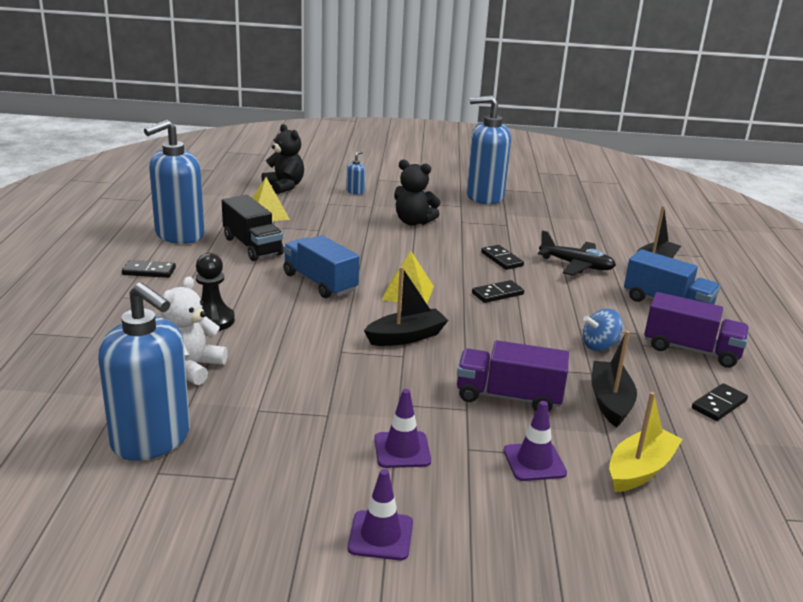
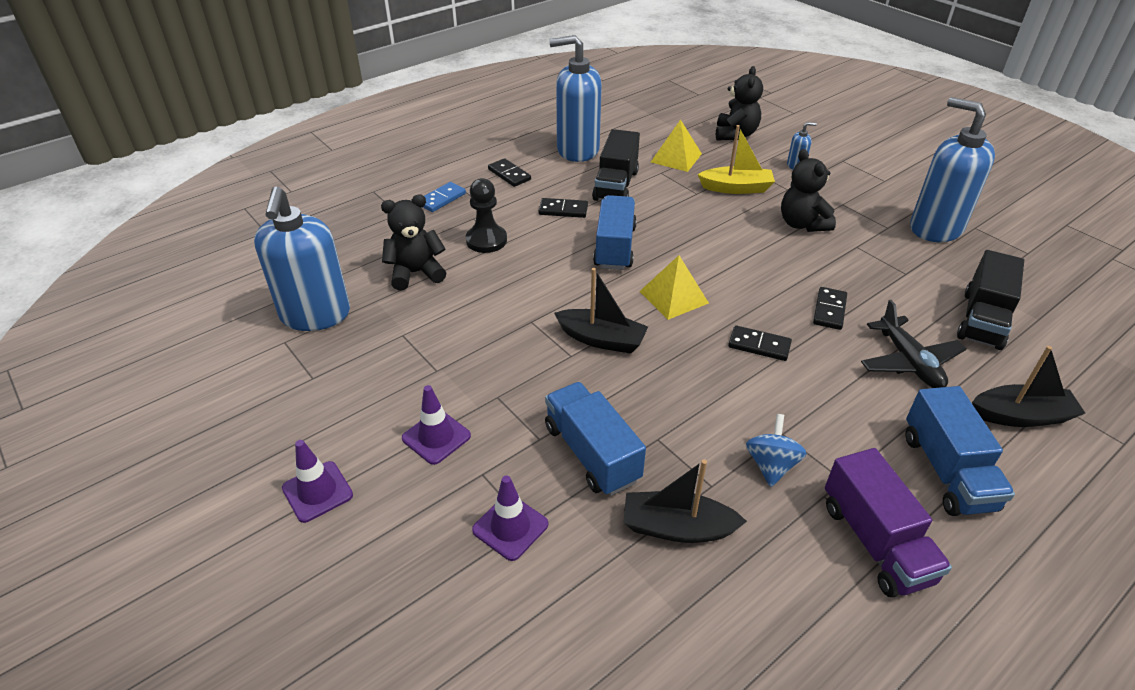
camera: 50 degrees right, 15 degrees up
white teddy bear [161,276,228,385] -> black teddy bear [381,194,446,290]
purple truck [457,340,569,411] -> blue truck [545,382,646,496]
blue spinning top [583,309,623,351] -> blue spinning top turned 75 degrees clockwise [746,414,807,487]
black boat [591,331,637,428] -> black boat turned 135 degrees counterclockwise [623,460,747,543]
yellow boat [609,392,683,492] -> yellow boat moved to [698,125,775,194]
black domino [692,383,748,421] -> black domino moved to [539,198,588,218]
none -> blue domino [423,182,466,212]
none -> black truck [957,250,1024,350]

